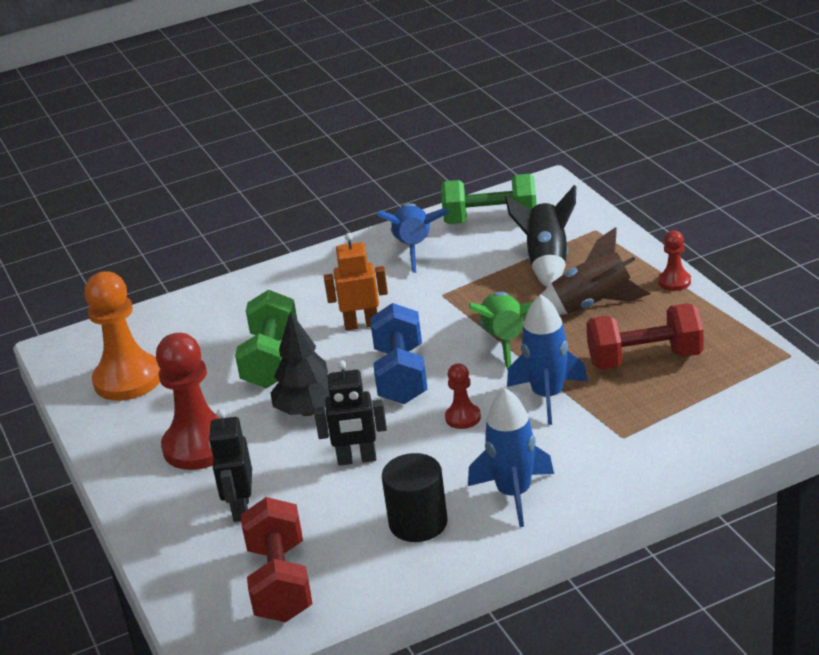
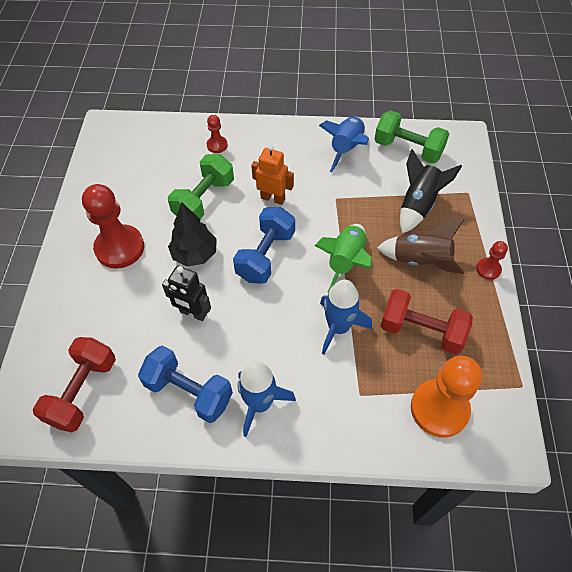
camera: 25 degrees right, 25 degrees up
orange pawn [84,272,160,401] -> orange pawn moved to [411,356,482,438]
black robot [209,409,252,522] -> none
black cylinder [382,453,448,542] -> blue dumbbell [138,346,233,423]
red pawn [445,363,481,429] -> red pawn moved to [207,115,228,153]

